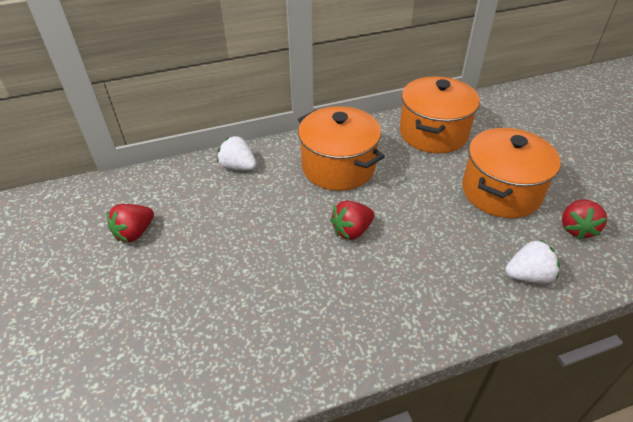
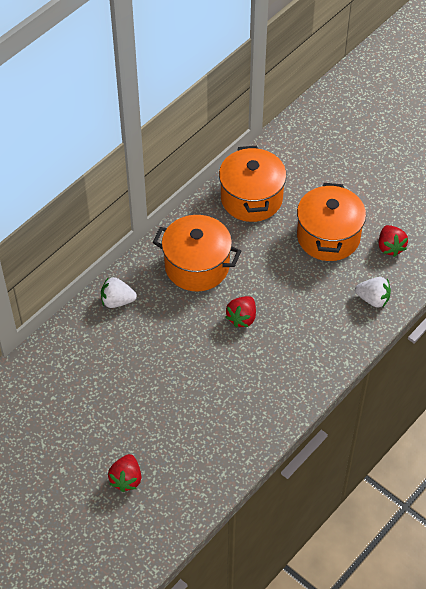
camera: 30 degrees left, 10 degrees up
red strawberry [107,204,154,242] -> red strawberry moved to [108,454,142,492]
white strawberry [505,239,560,283] -> white strawberry turned 60 degrees clockwise [355,277,391,308]

